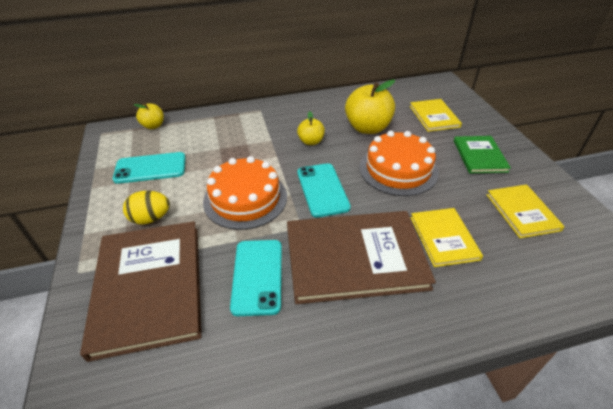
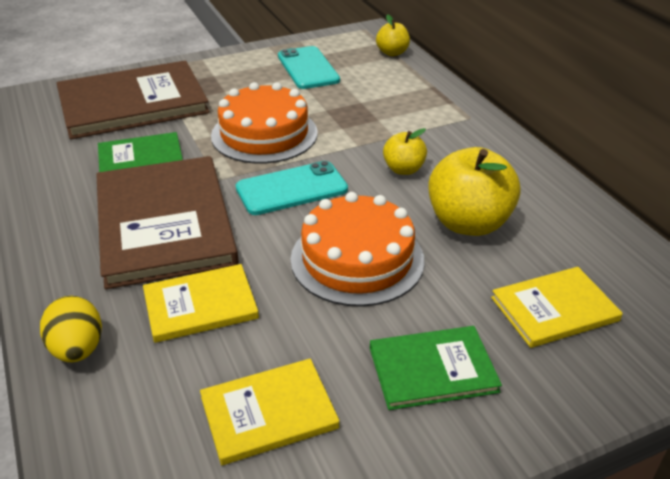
camera: 80 degrees right, 5 degrees down
yellow egg [123,191,170,224] -> yellow egg moved to [40,296,102,362]
turquoise phone [230,240,282,316] -> green book [98,132,183,172]

